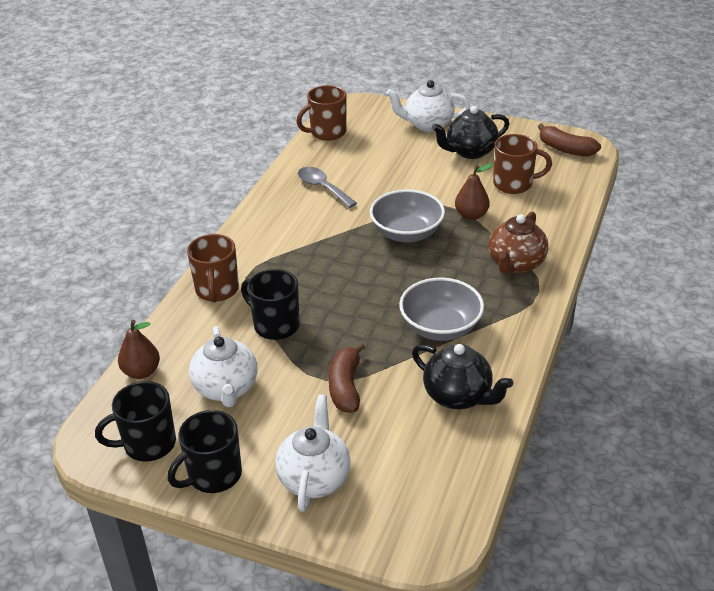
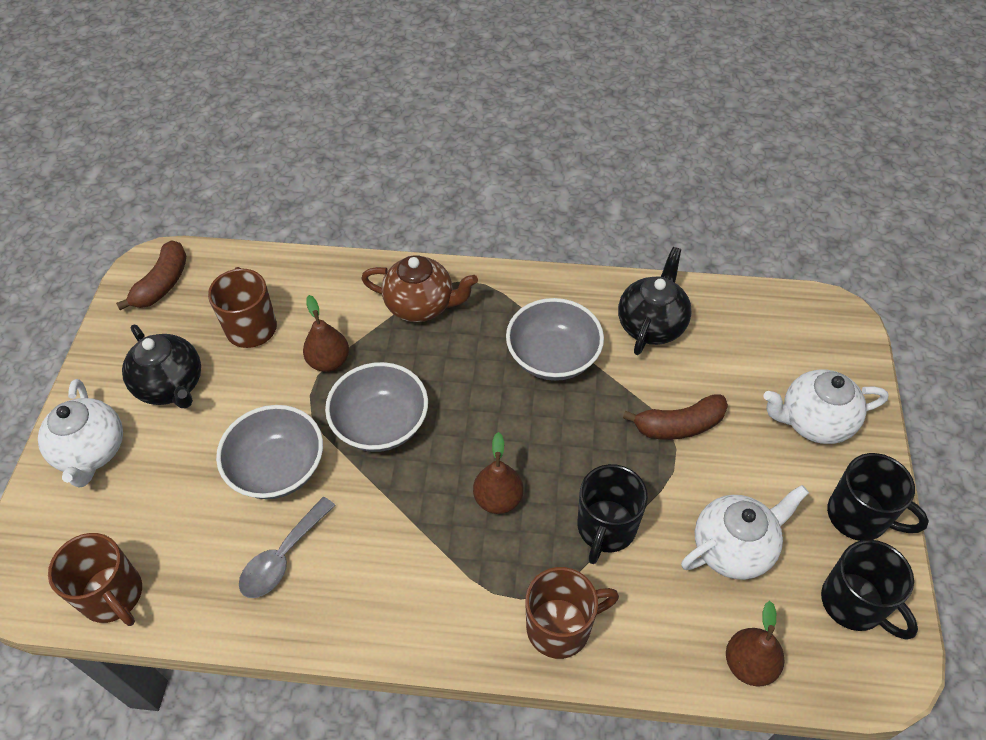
camera: 105 degrees left, 15 degrees up
none -> grey bowl [216,405,323,499]
none -> brown pear [473,432,523,514]

